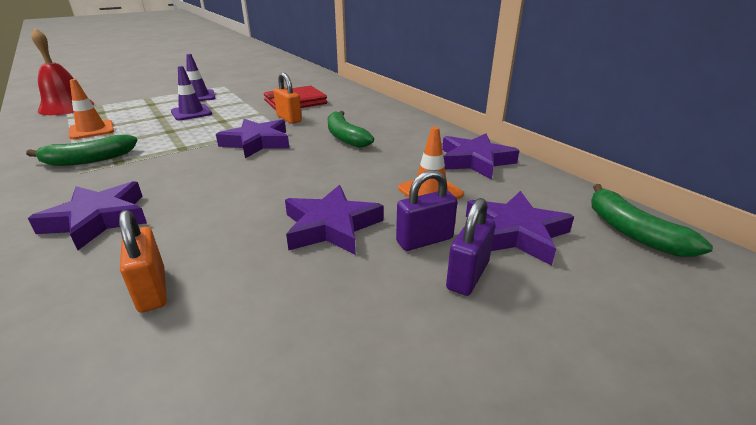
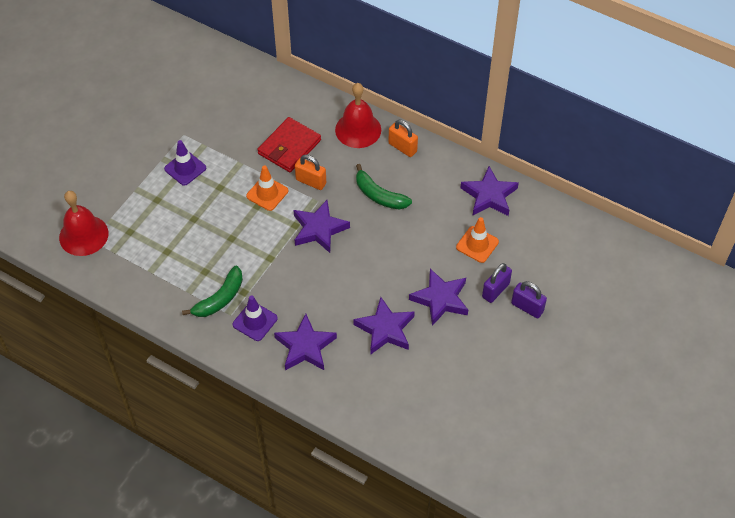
camera: 25 degrees left, 25 degrees up
orange traffic cone [69,79,114,140] -> orange traffic cone moved to [246,166,288,211]
orange padlock [119,210,167,313] -> orange padlock moved to [389,120,418,157]
purple traffic cone [171,66,212,120] -> purple traffic cone moved to [232,295,278,341]
purple padlock [446,198,495,296] -> purple padlock turned 60 degrees counterclockwise [511,281,547,318]
purple star [466,191,574,266] -> purple star moved to [353,297,415,355]
green banana [591,184,713,257] -> none
none -> red bell [335,83,381,148]

